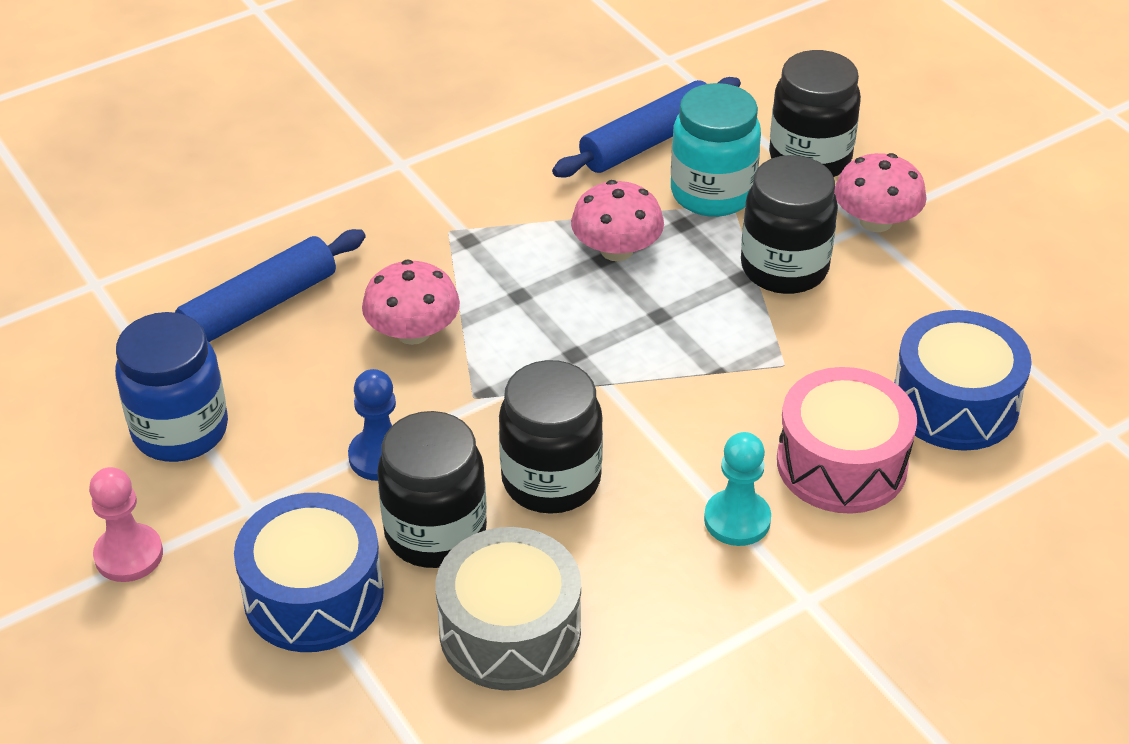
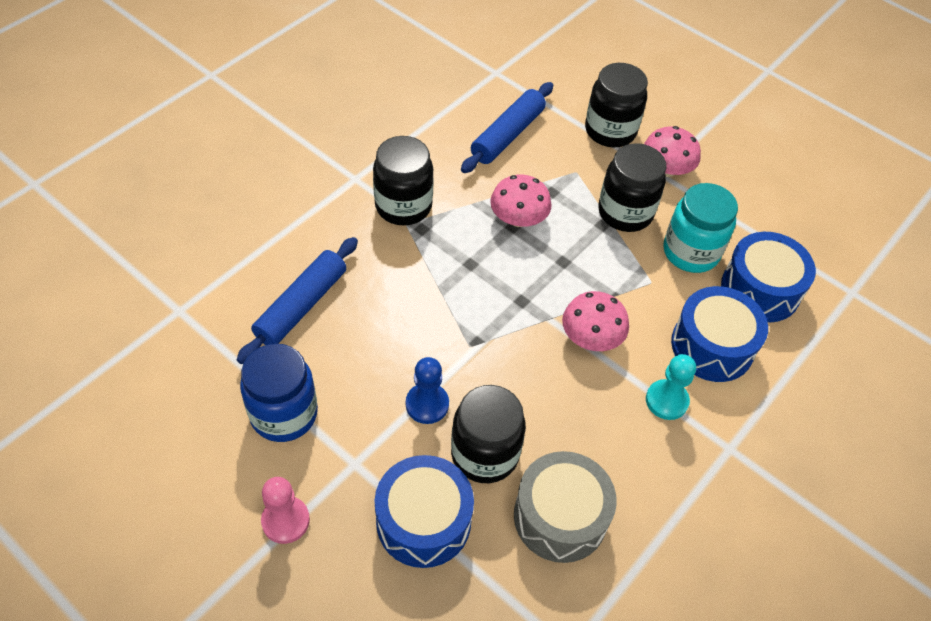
camera: 20 degrees left, 10 degrees up
pink mushroom [362,259,460,345] -> pink mushroom moved to [562,291,629,351]
black jar [499,360,603,514] -> black jar moved to [373,136,434,226]
turquoise jar [671,83,761,217] -> turquoise jar moved to [663,183,738,273]
pink drum [777,367,917,514] -> blue drum [671,286,768,382]

